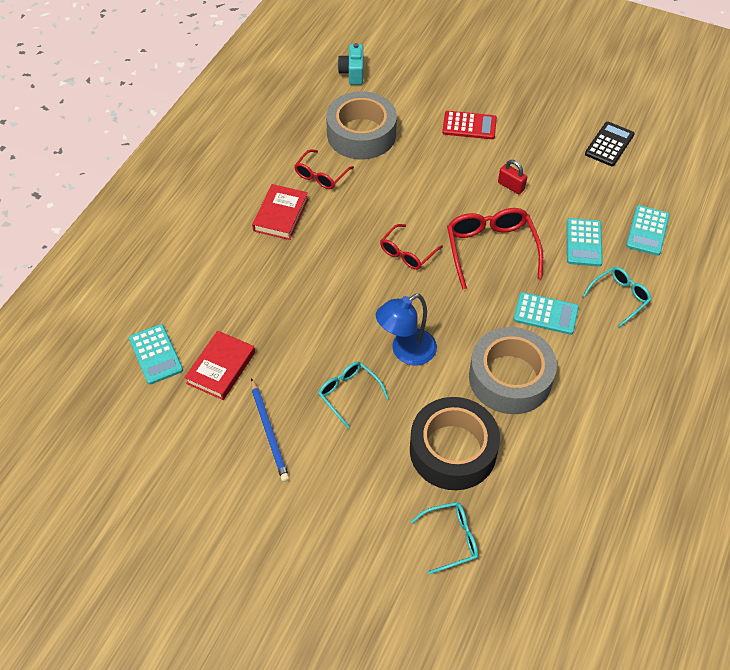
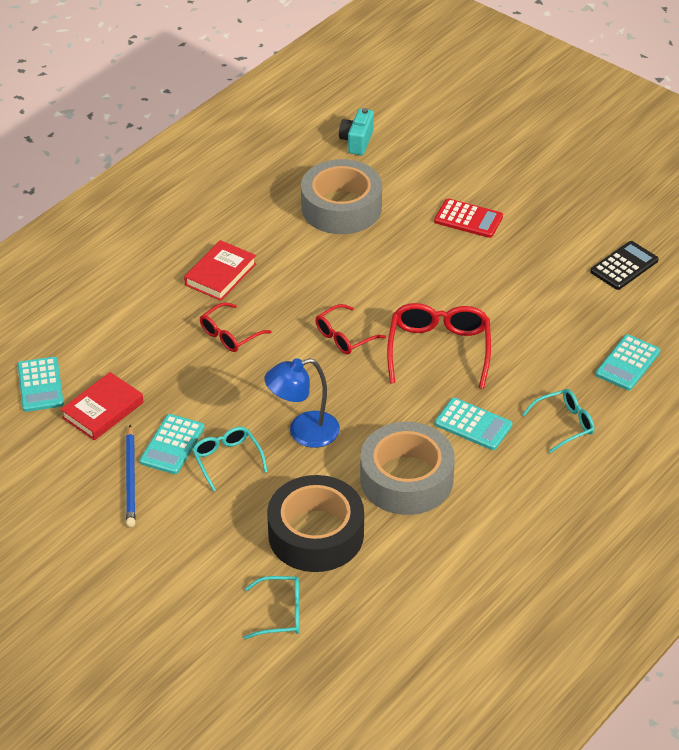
camera: 15 degrees right, 10 degrees down
red glasses [294,149,354,189] -> red glasses moved to [200,302,272,352]
red padlock [498,160,527,194] -> none
turquoise calculator [567,218,603,267] -> turquoise calculator moved to [140,414,204,474]

